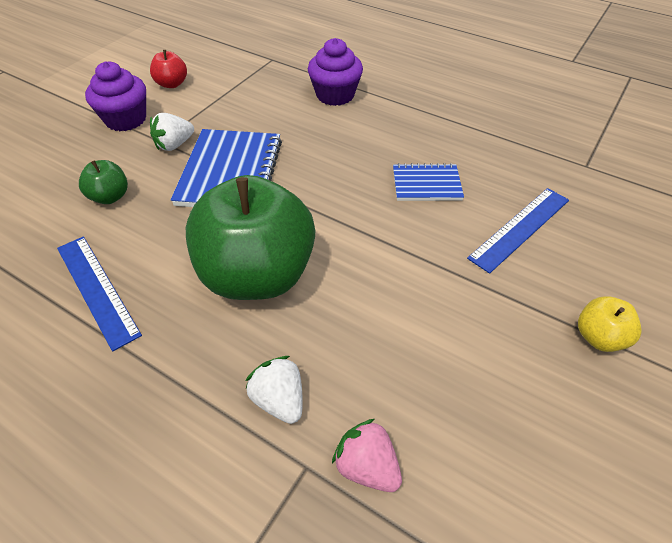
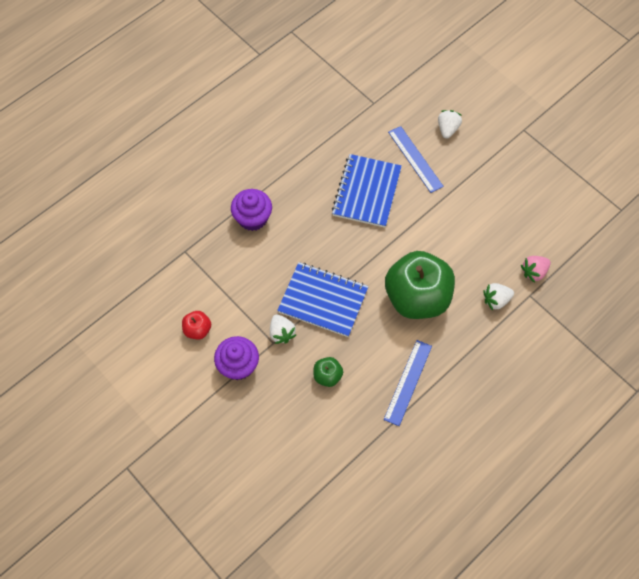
camera: 75 degrees left, 15 degrees up
blue ruler [57,236,142,351] -> blue ruler turned 45 degrees counterclockwise [384,340,432,426]
blue notebook [393,163,464,201] -> blue notebook [332,154,402,228], size x1.74
yellow apple [578,296,641,352] -> none
none -> white strawberry [438,110,462,139]

